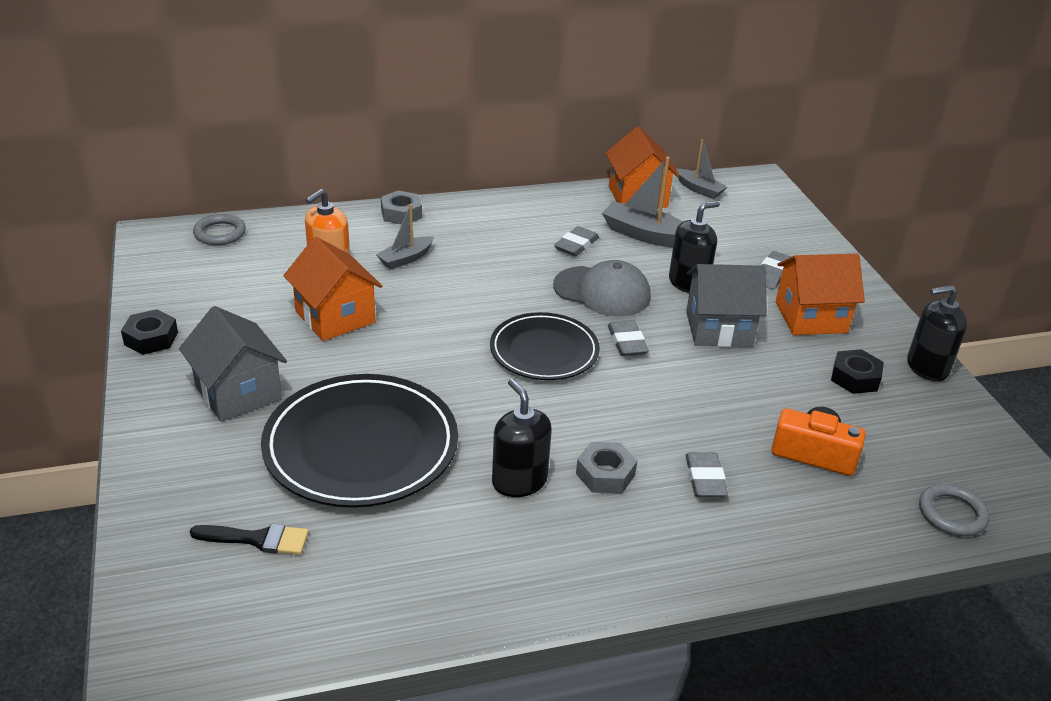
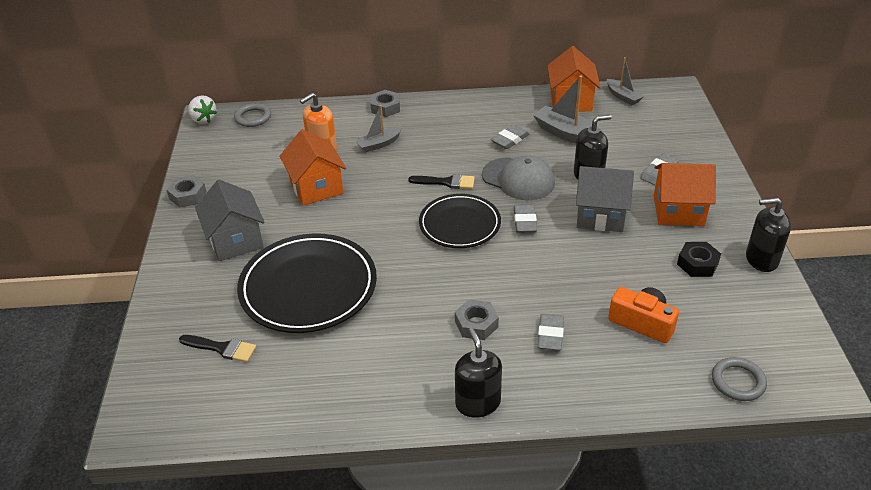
camera: 15 degrees right, 5 degrees up
black nut [121,309,178,355] -> grey nut [167,175,207,208]
black soap dispenser [492,379,552,497] -> black soap dispenser moved to [455,328,502,418]
none -> white strawberry [188,95,217,124]
none -> black brush [408,174,475,189]

